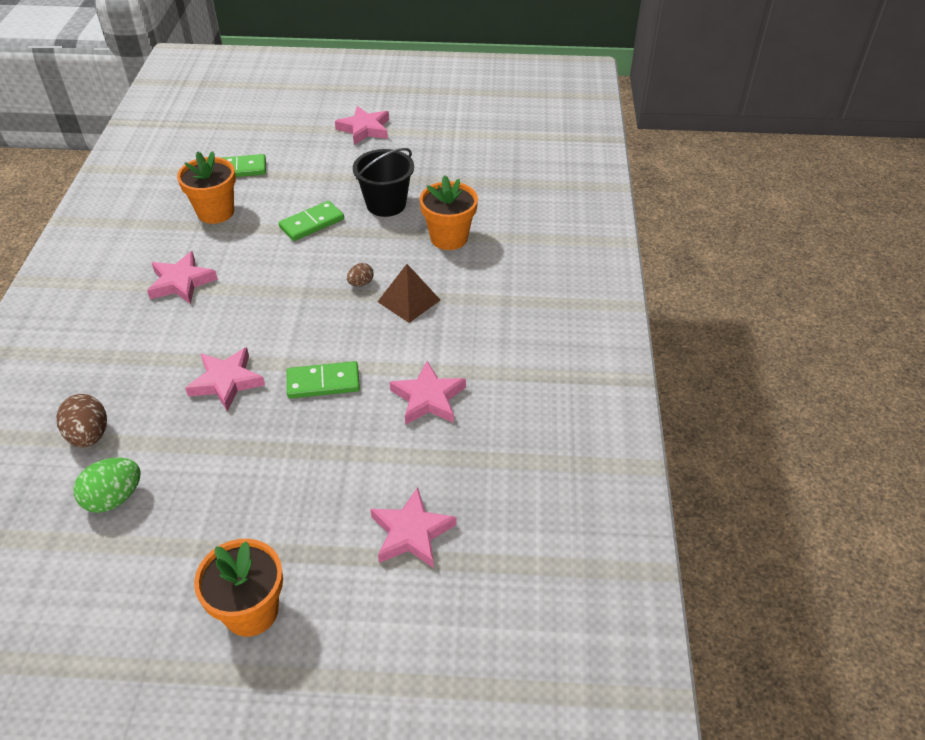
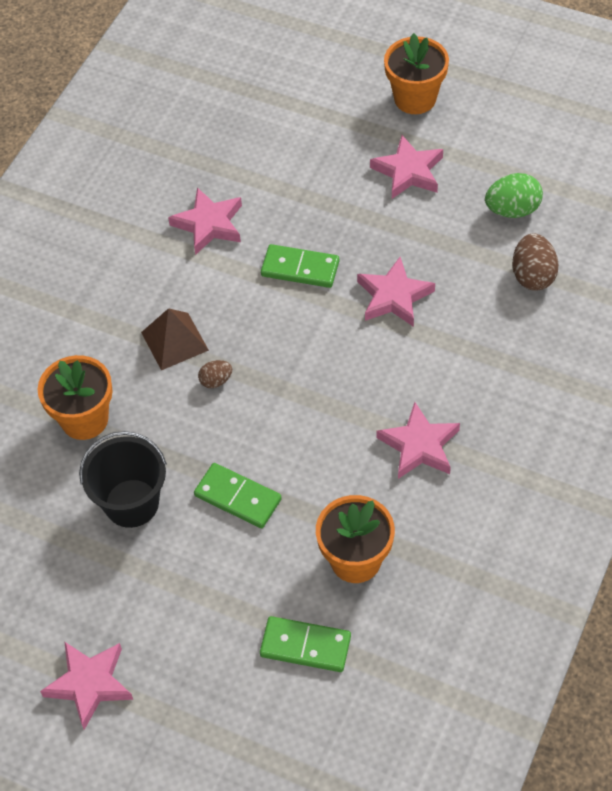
camera: 155 degrees left, 10 degrees up
green domino [279,201,344,241] -> green domino turned 45 degrees clockwise [194,463,282,528]
pink star [370,487,457,568] -> pink star moved to [370,135,443,199]

